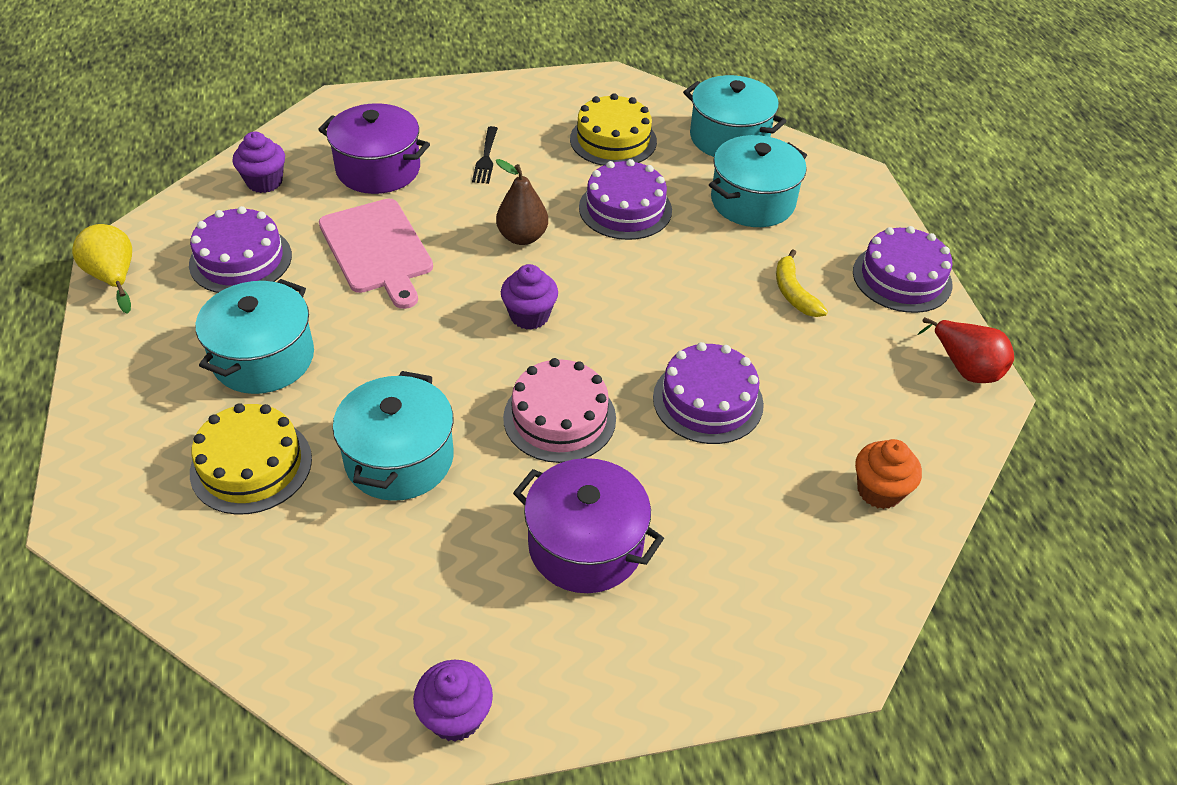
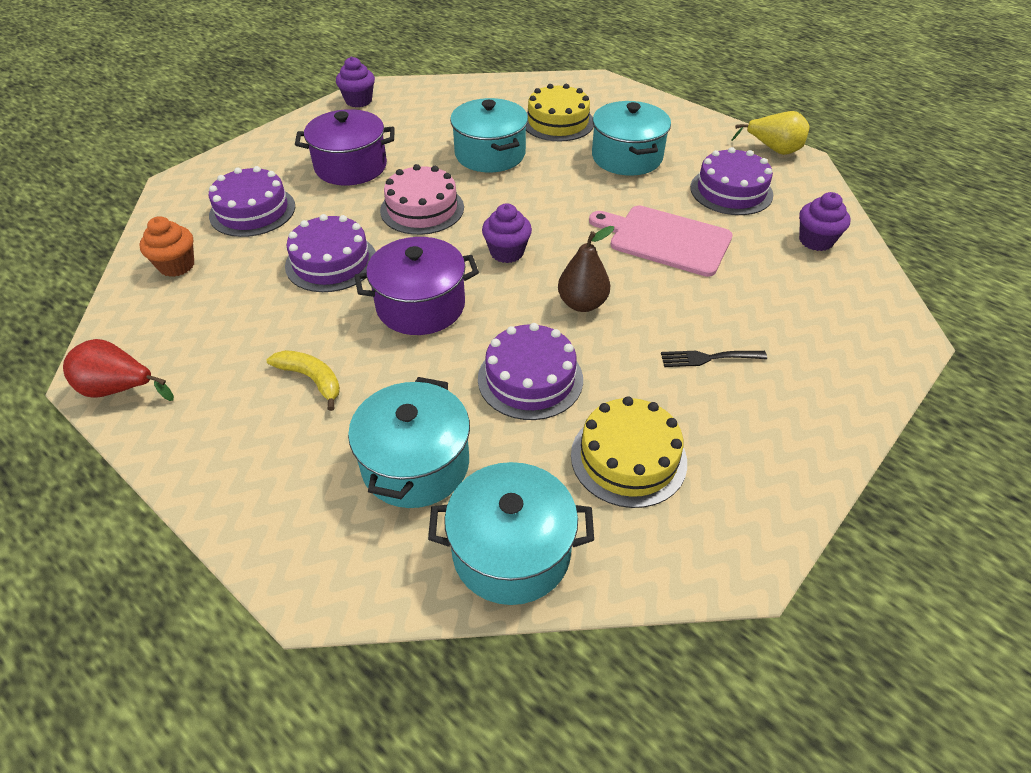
camera: 145 degrees right, 0 degrees up
purple pot [318,103,430,194] -> purple pot moved to [354,237,479,335]
black fork [472,126,498,184] -> black fork turned 60 degrees counterclockwise [661,351,767,367]
purple cake [853,226,952,313] -> purple cake moved to [209,166,295,237]

